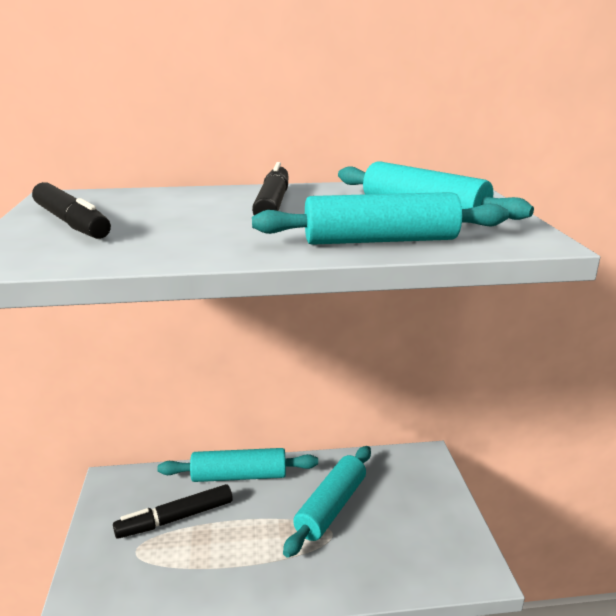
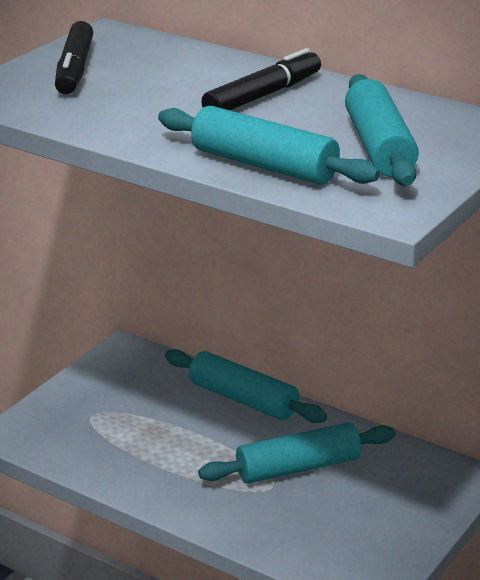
camera: 40 degrees right, 5 degrees up
black marker [113,484,233,539] -> none

